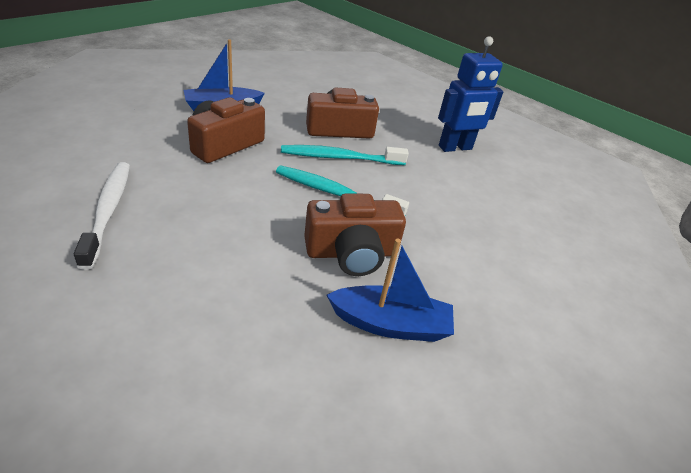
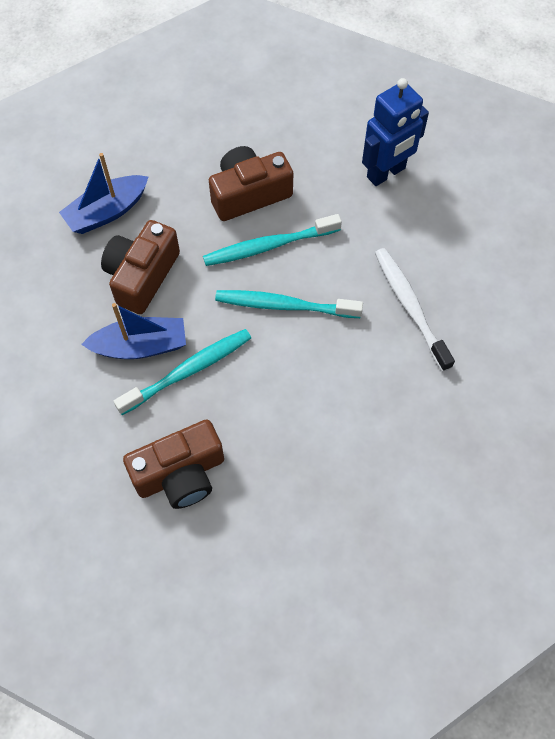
camera: 10 degrees left, 25 degrees up
white toothbrush [74,162,130,270] -> white toothbrush moved to [375,248,455,372]
brown camera [304,194,406,276] -> brown camera moved to [123,420,224,509]
blue boat [327,239,454,342] -> blue boat moved to [81,303,186,359]
none -> turquoise toothbrush [113,329,251,415]

